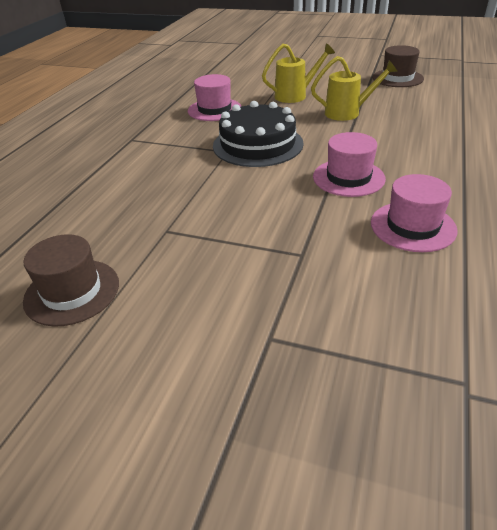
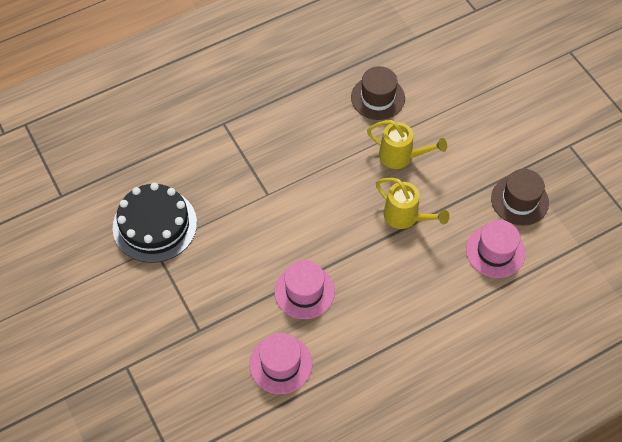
camera: 40 degrees right, 20 degrees up
brown hat [23,234,119,327] -> brown hat moved to [351,66,405,120]
pink hat [188,74,242,121] -> pink hat moved to [466,220,525,278]
black cake [213,101,303,167] -> black cake moved to [113,183,197,263]

